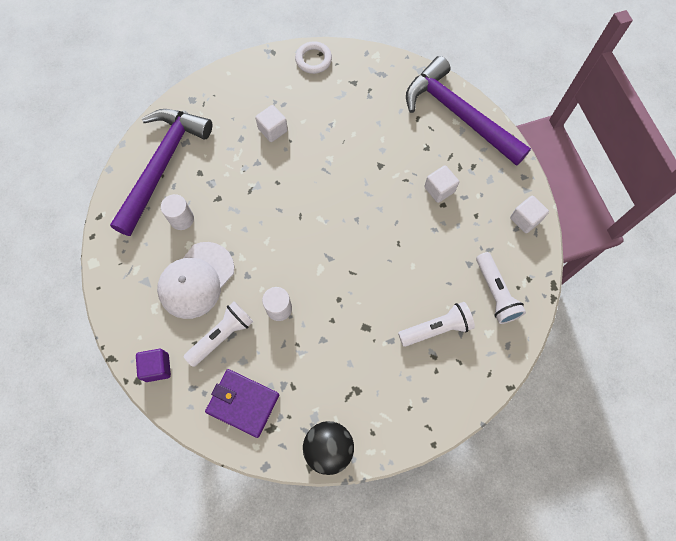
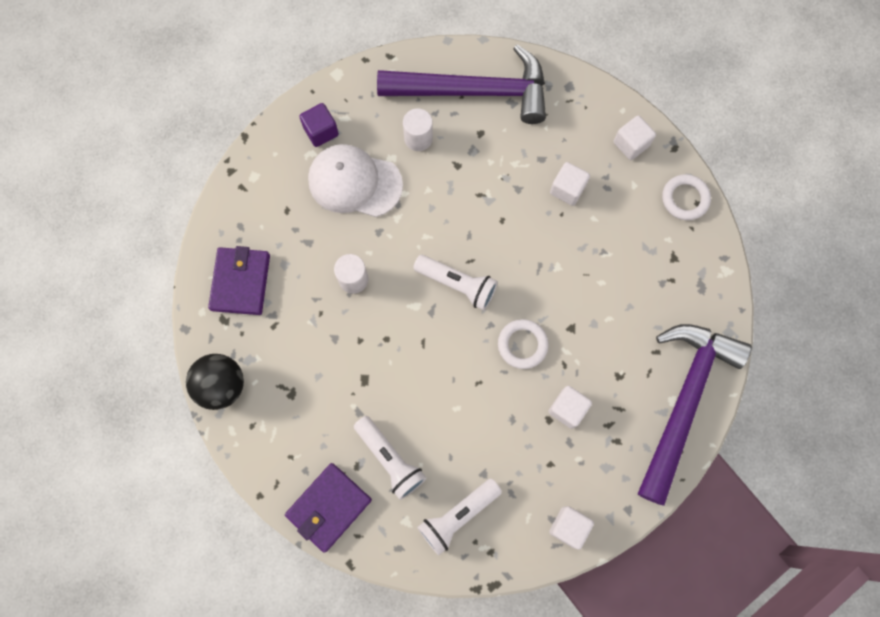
camera: 70 degrees right, 5 degrees up
purple cube [136,349,171,382] -> purple cube moved to [299,103,339,147]
white flashlight [184,301,253,367] -> white flashlight moved to [413,255,498,310]
none -> purple wallet [285,463,372,553]
none -> white ring [498,319,549,369]
none -> white cube [613,116,656,160]

